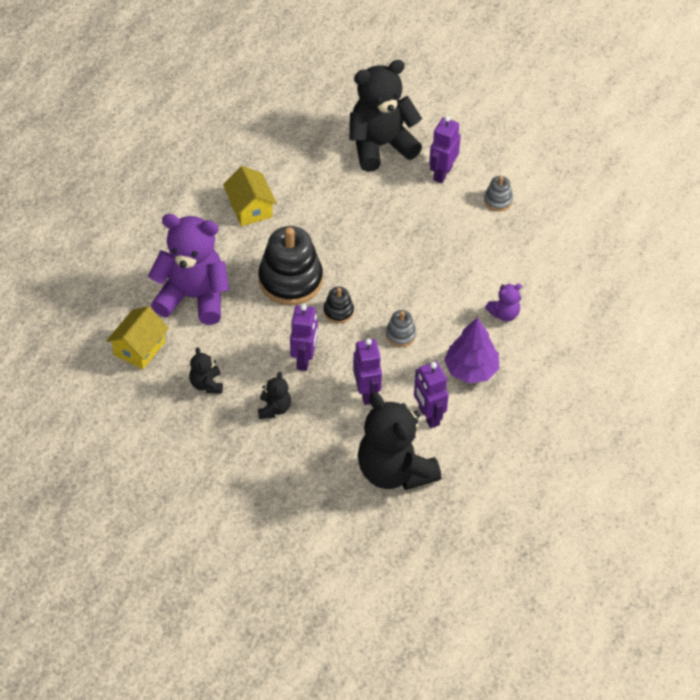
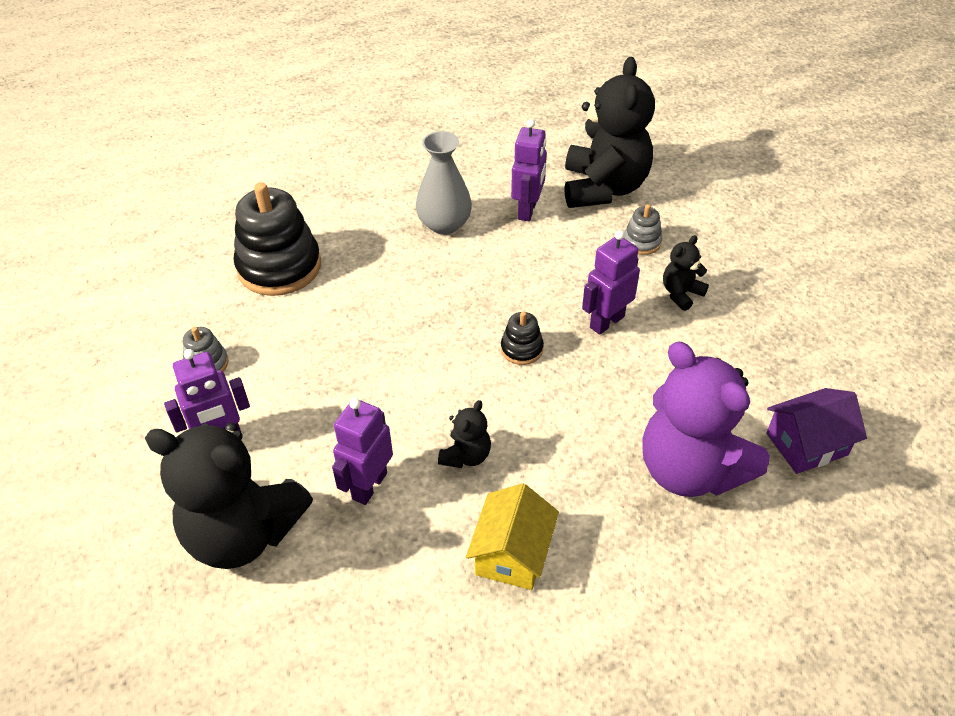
camera: 140 degrees left, 5 degrees down
yellow house [106,306,169,370] -> purple house [766,388,867,474]
black teddy bear [189,347,223,394] -> black teddy bear moved to [438,400,491,468]
black stacking toy [258,226,323,305] -> black stacking toy moved to [234,182,321,296]
purple robot [353,338,382,405] -> purple robot moved to [332,398,393,505]
grey stacking toy [386,310,416,347] -> grey stacking toy moved to [624,204,663,255]
purple tree [444,317,499,383] -> grey vase [416,131,472,235]
purple teddy bear [485,284,522,321] -> none

